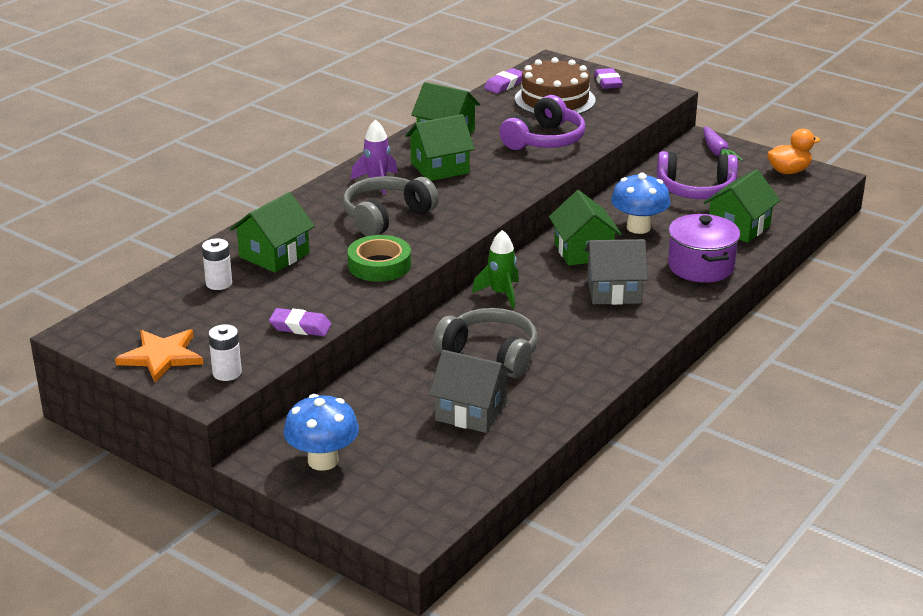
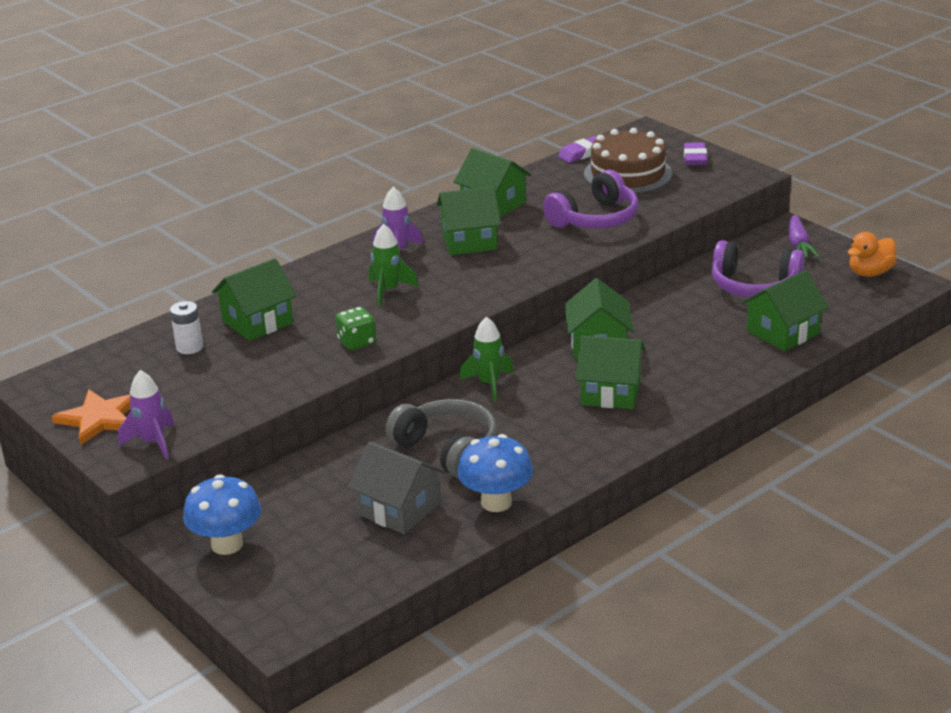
camera: 15 degrees right, 0 degrees up
white battery [208,324,242,381] -> purple rocket [118,370,174,460]
purple eraser [269,308,332,336] -> none
grey headphones [343,176,439,236] -> green rocket [369,224,419,306]
green tape [347,235,411,282] -> green dice [336,307,376,350]
grey house [585,239,648,305] -> green house [576,336,645,409]
blue mushroom [611,173,671,234] -> blue mushroom moved to [457,434,533,512]
purple pot [668,214,740,283] -> none
orange duck [767,129,820,174] -> orange duck turned 150 degrees clockwise [848,232,897,277]

